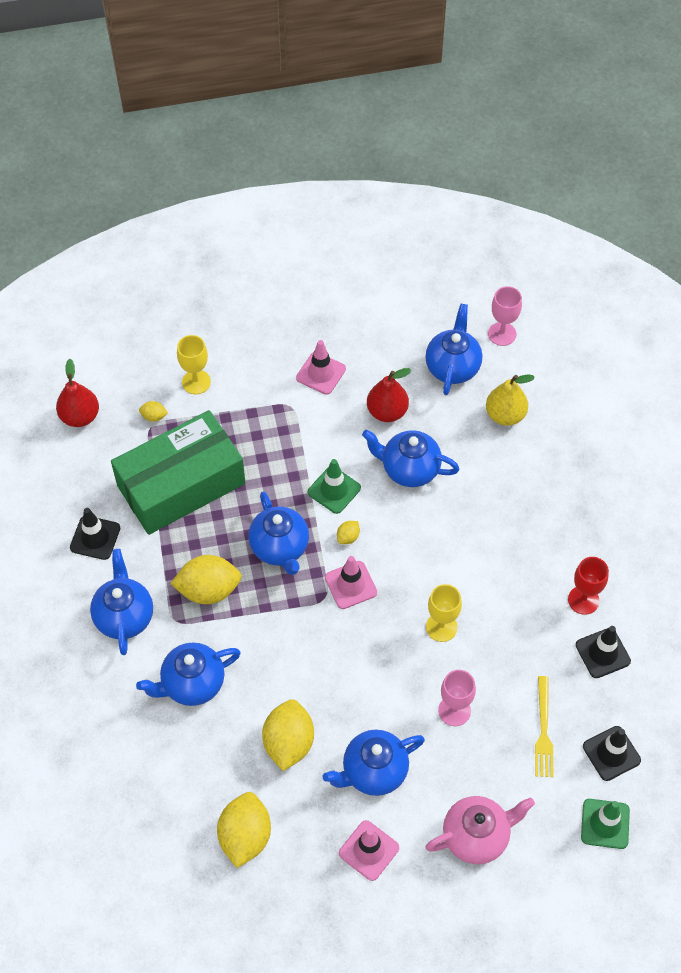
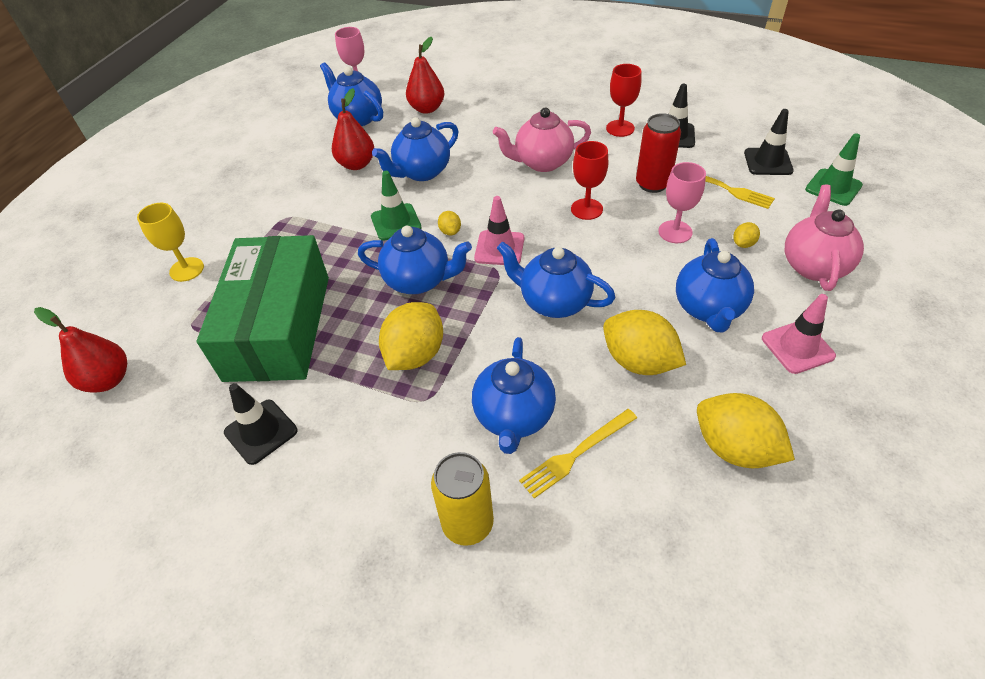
camera: 55 degrees left, 10 degrees down
blue teapot [90,549,153,655] -> blue teapot moved to [497,242,615,318]
yellow lemon [139,401,168,422] -> yellow lemon moved to [733,222,760,248]
pink traffic cone [296,340,346,395] -> none
yellow goblet [426,584,462,642] -> red goblet [571,141,608,220]
yellow pear [486,374,535,426] -> red pear [406,37,444,114]
none -> yellow can [431,452,494,546]
none -> pink teapot [493,108,591,172]
none -> yellow fork [519,409,637,498]
none -> red can [636,113,681,193]

